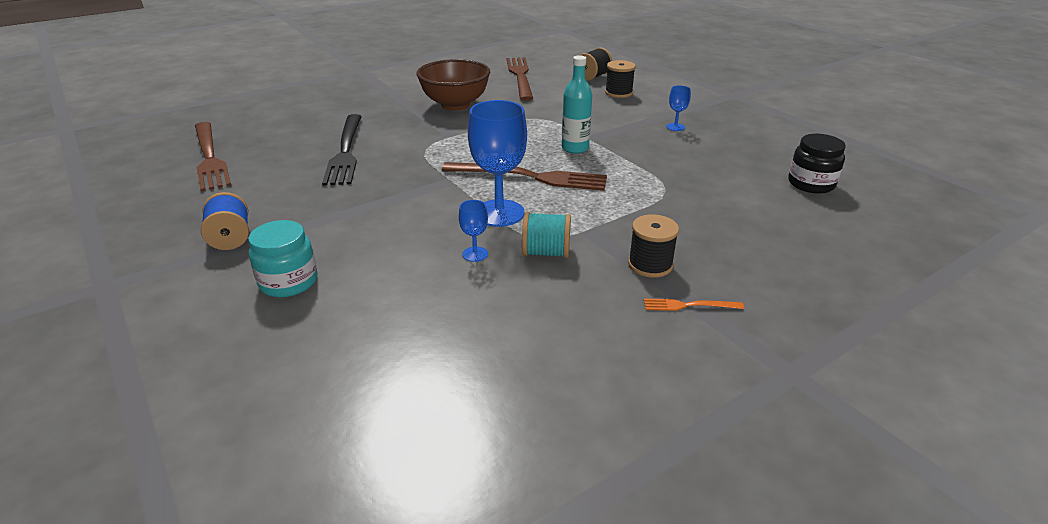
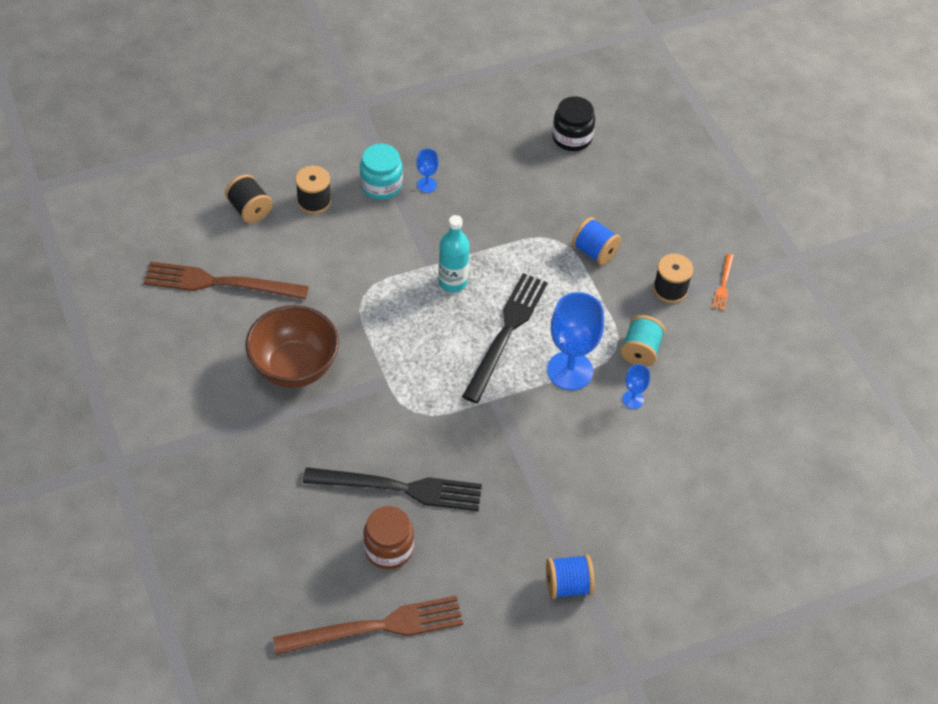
camera: 80 degrees left, 20 degrees up
turquoise jar [248,220,318,297] -> turquoise jar moved to [359,144,403,200]
brown fork [442,162,607,191] -> black fork [462,273,548,403]
none -> brown jar [363,506,414,569]
none -> blue spool [572,217,621,265]

